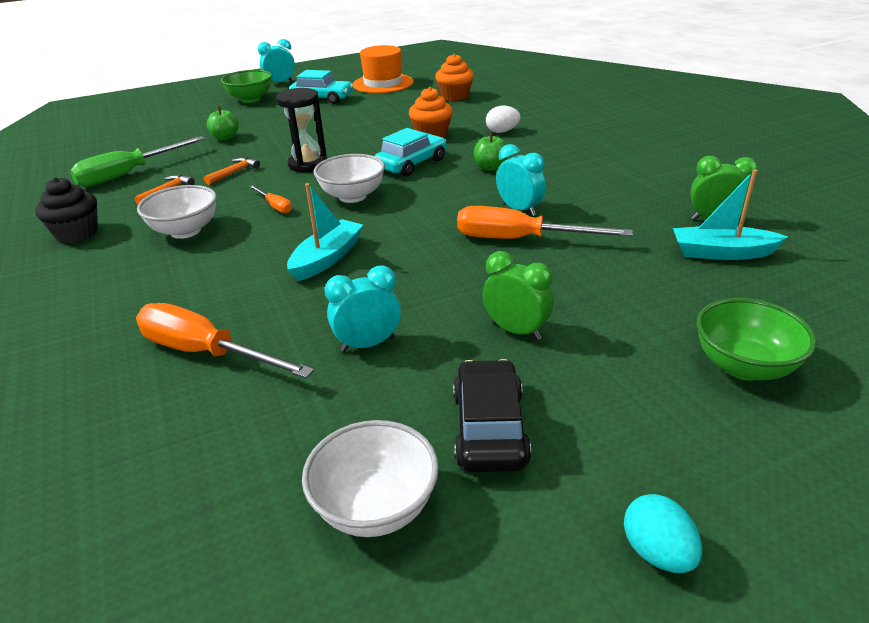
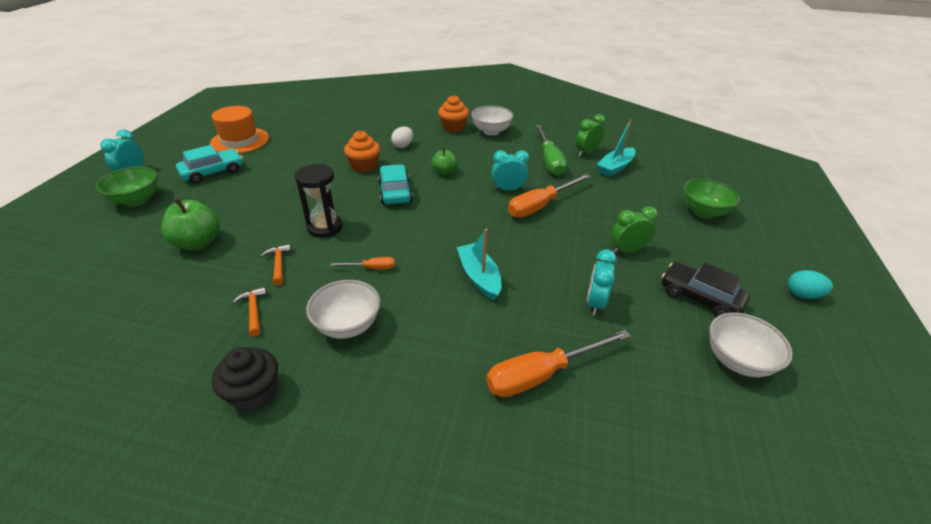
camera: 55 degrees left, 5 degrees up
green screwdriver [70,136,205,187] -> green screwdriver moved to [535,125,567,176]
green apple [207,107,239,141] -> green apple [161,198,220,250], size x1.60
white bowl [314,154,385,203] -> white bowl moved to [471,106,513,135]
orange cupcake [435,53,474,101] -> orange cupcake moved to [438,95,469,133]

